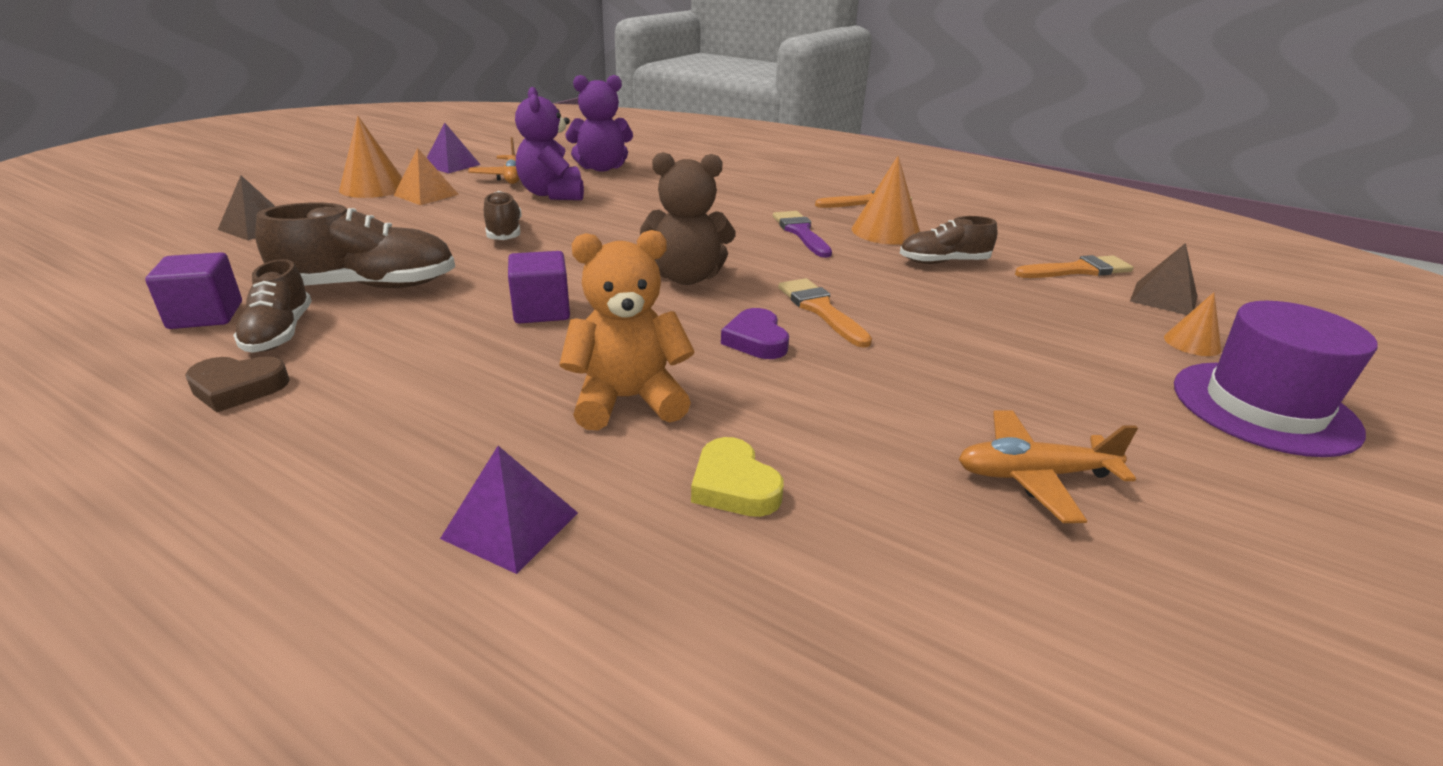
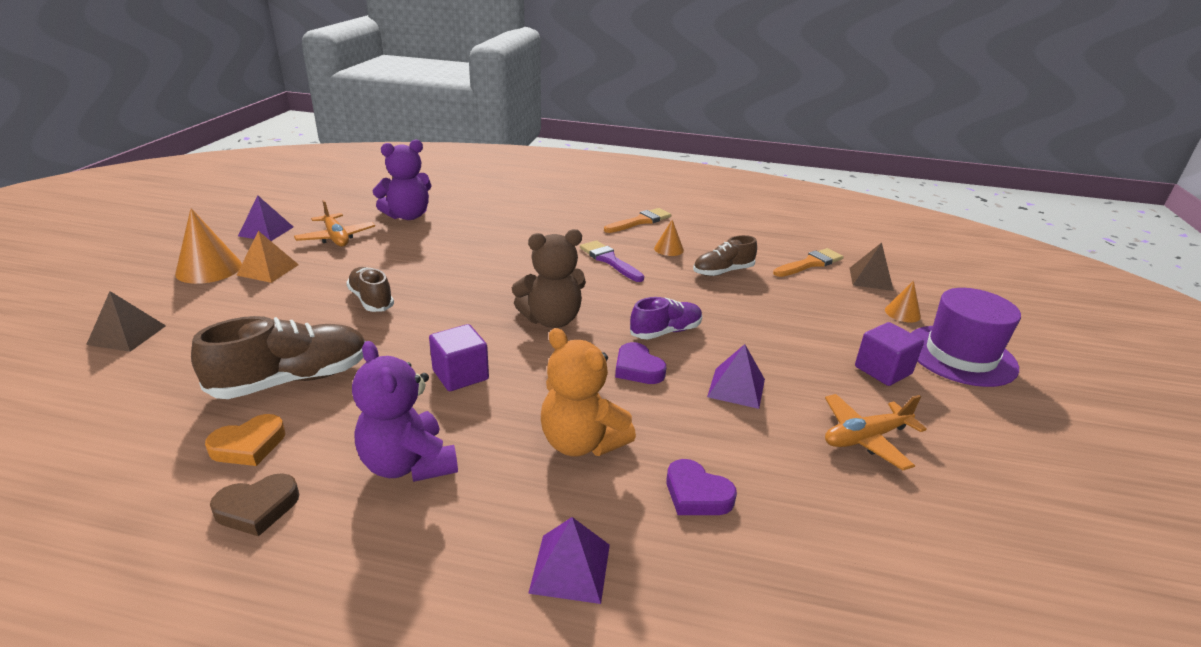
camera: 20 degrees left, 0 degrees up
purple cube [145,252,242,329] -> purple cube moved to [855,322,924,386]
brown shoe [233,259,312,353] -> orange heart [205,414,285,466]
purple teddy bear [515,87,584,200] -> purple teddy bear moved to [352,341,458,482]
orange teddy bear [560,230,695,430] -> orange teddy bear turned 105 degrees counterclockwise [541,328,636,457]
yellow heart [691,437,784,517] -> purple heart [667,459,737,515]
orange brush [778,278,872,348] -> purple shoe [630,297,702,339]
orange cone [852,156,920,245] -> orange cone [654,220,684,256], size x0.56
none -> purple pyramid [707,344,765,409]

